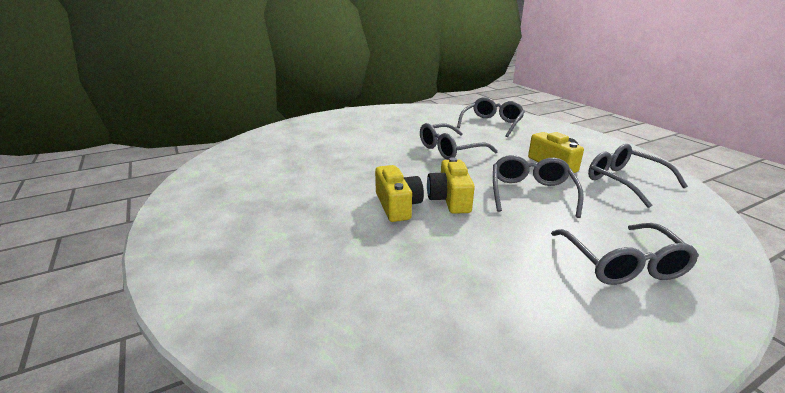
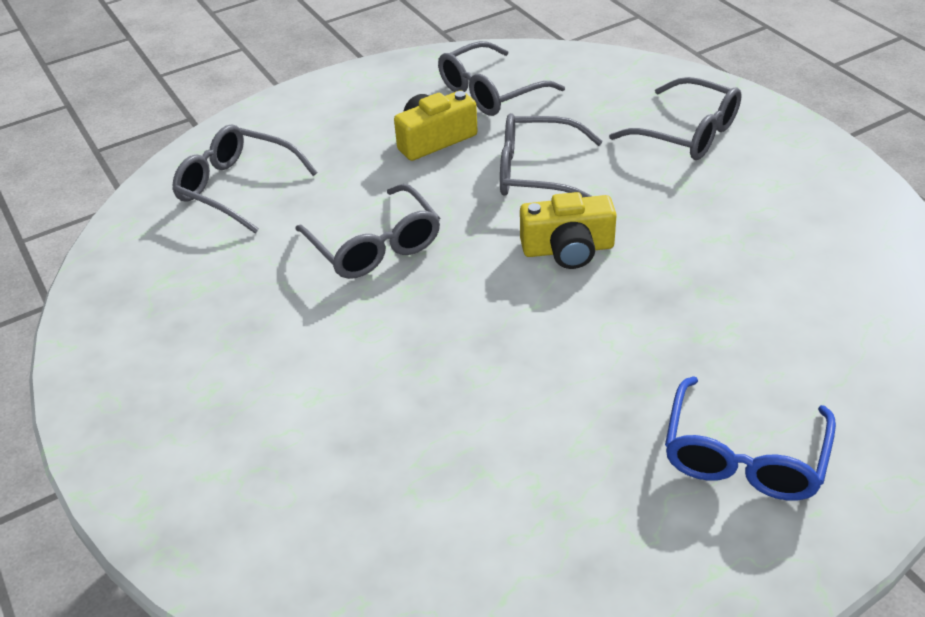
camera: 90 degrees left, 15 degrees up
yellow camera [375,165,424,222] -> none
grey glasses [551,223,699,285] -> grey glasses turned 45 degrees clockwise [609,77,742,160]
none -> blue glasses [665,376,836,501]

